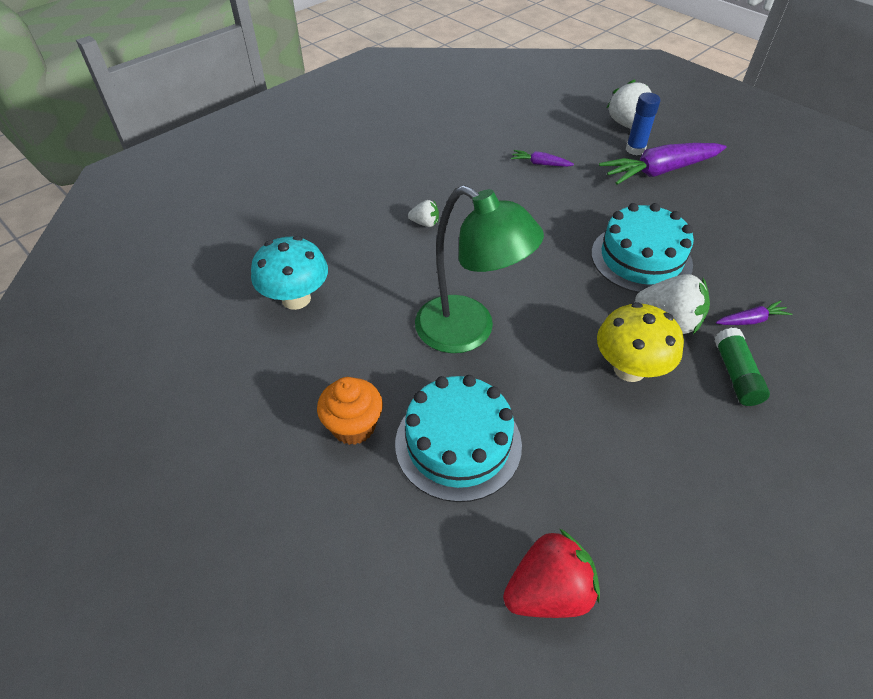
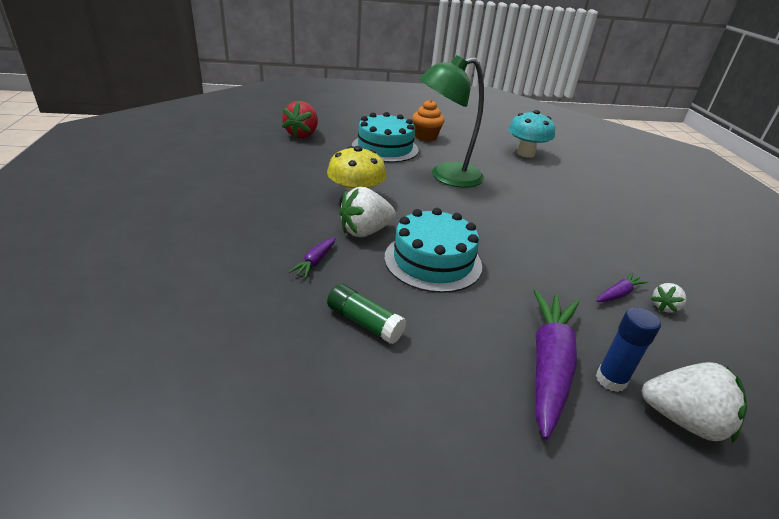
camera: 125 degrees right, 15 degrees down
white strawberry [408,200,439,227] -> white strawberry moved to [651,283,686,313]
green glue stick [714,328,770,406] -> green glue stick moved to [327,284,406,344]

